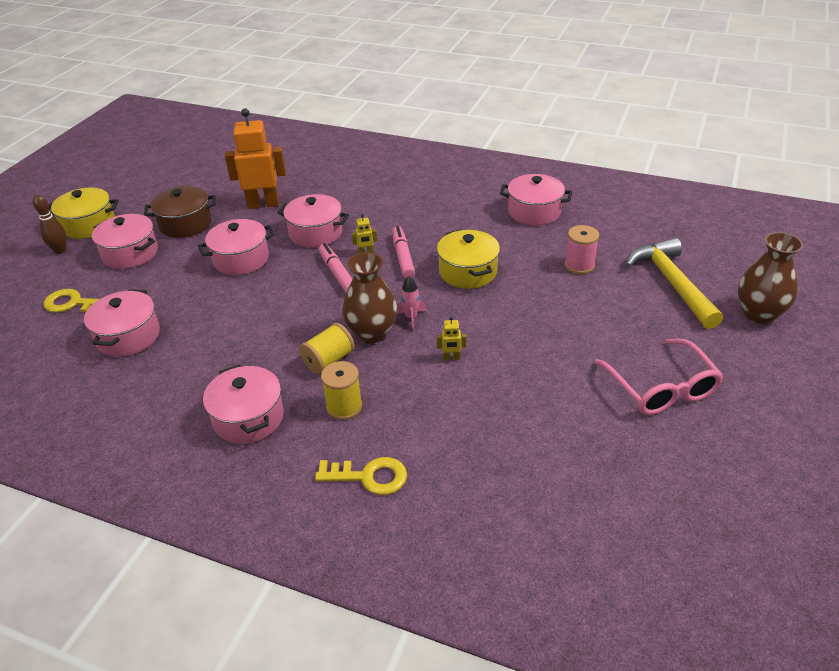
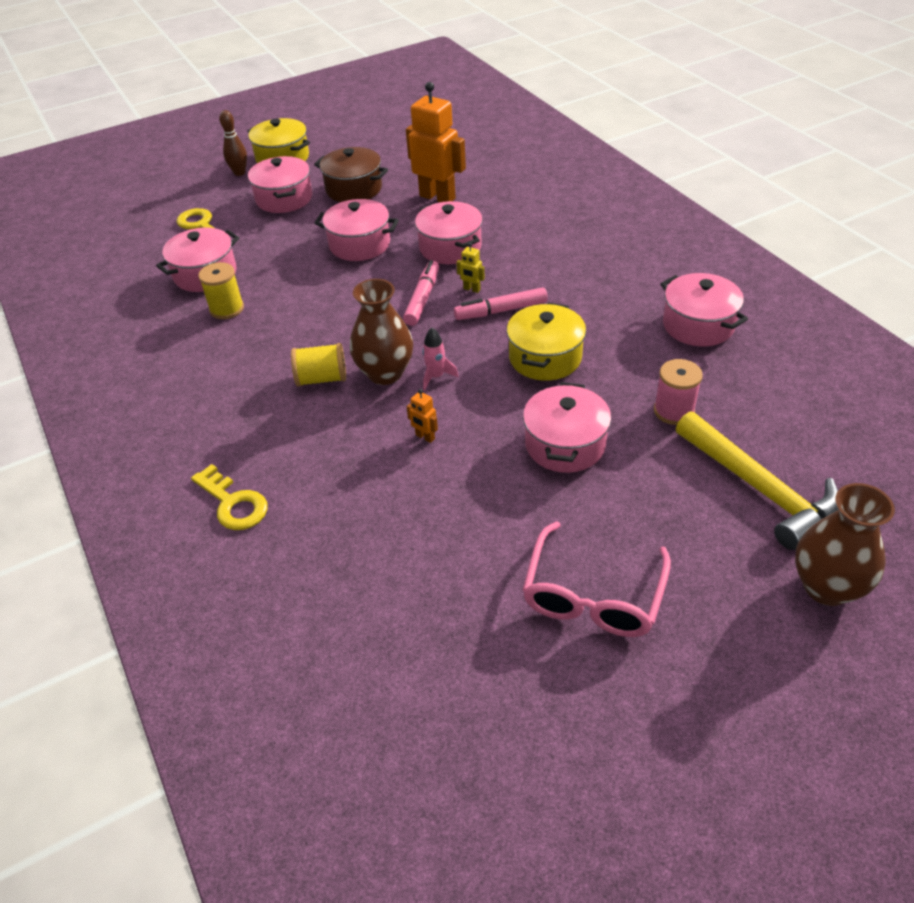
camera: 40 degrees right, 5 degrees up
pink pot [203,364,284,444] -> pink pot moved to [523,382,611,473]
yellow spool [321,361,362,420] -> yellow spool moved to [198,262,244,319]
pink marker [392,226,415,279] -> pink marker turned 135 degrees counterclockwise [454,287,548,320]
yellow robot [437,316,466,360] -> orange robot [407,389,438,443]
yellow hammer [626,238,723,329] -> yellow hammer turned 120 degrees clockwise [676,411,838,550]

